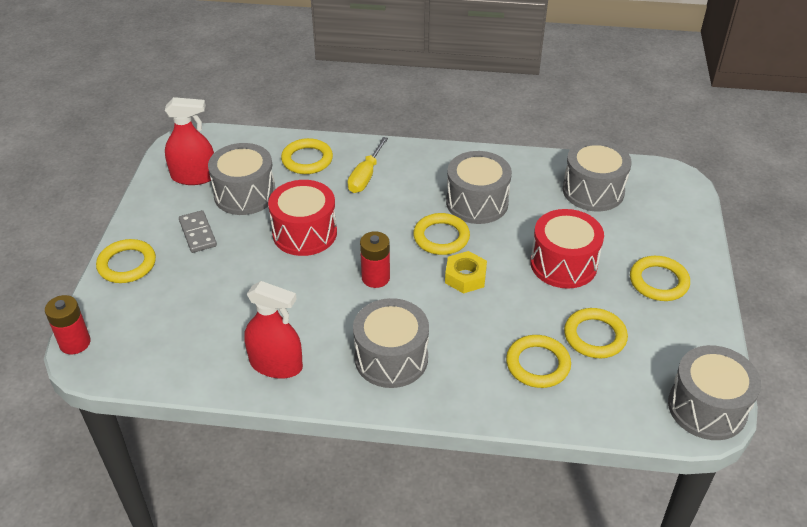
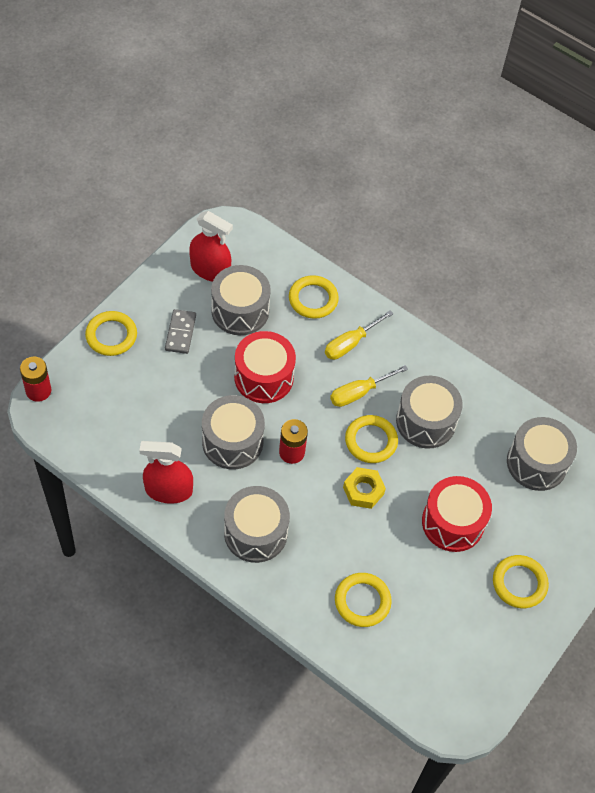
camera: 25 degrees right, 15 degrees up
red spray bottle [244,281,303,379] -> red spray bottle turned 135 degrees clockwise [139,441,193,504]
yellow ring [564,308,628,358] -> none
grey drum [668,345,761,440] -> grey drum moved to [202,395,265,469]
none -> yellow screwdriver [330,365,408,407]

